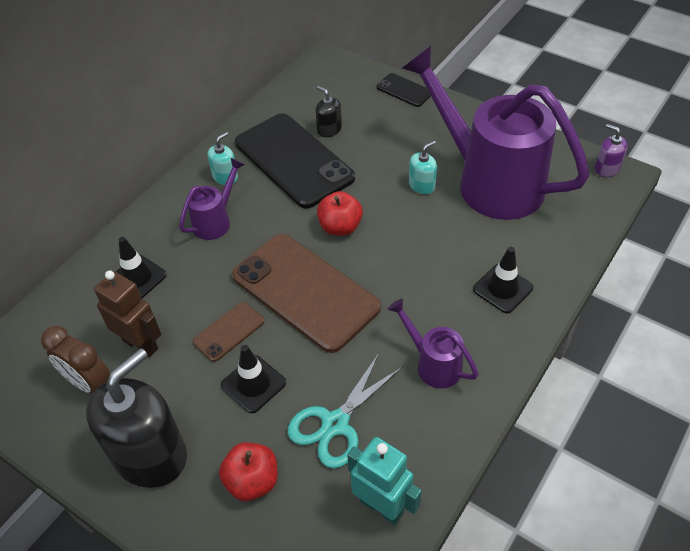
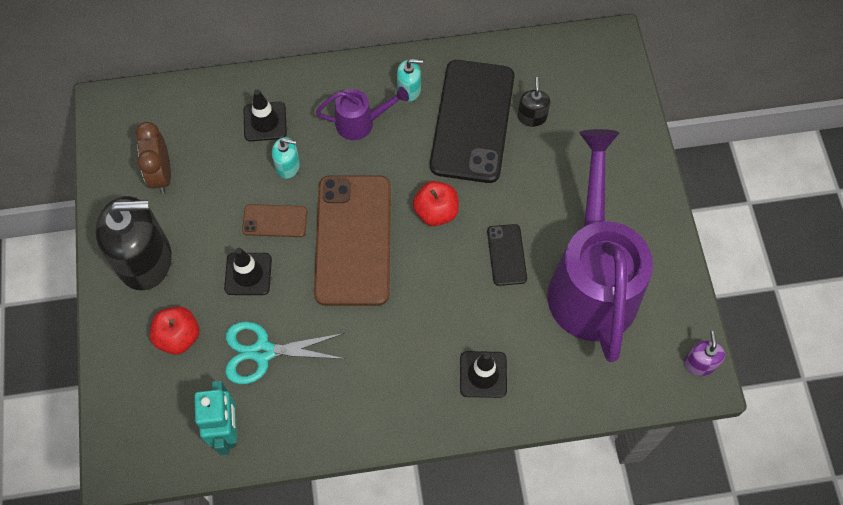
camera: 45 degrees right, 15 degrees up
brown robot [94,270,161,358] -> none
black phone [376,73,431,107] -> black phone moved to [487,224,527,286]
purple watering can [388,298,479,389] -> none
turquoise soap dispenser [409,141,437,194] -> turquoise soap dispenser moved to [272,137,300,179]

